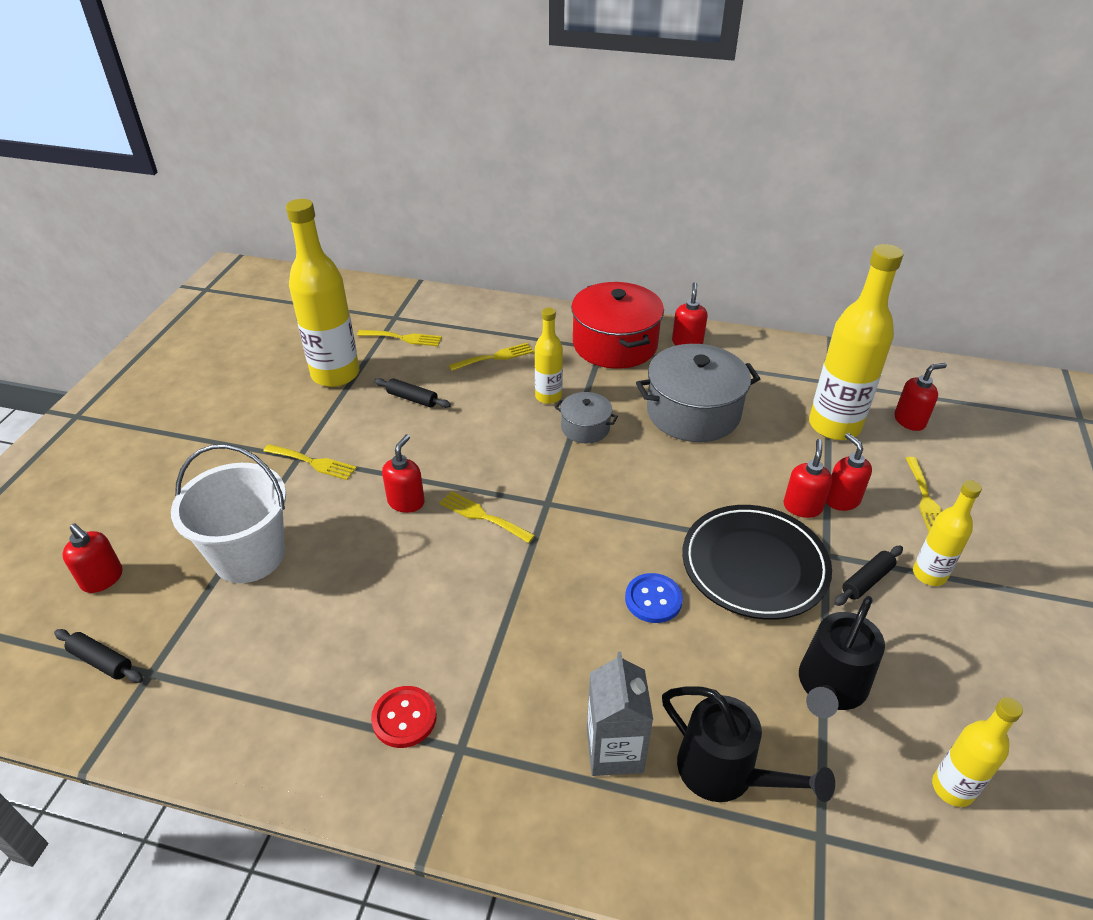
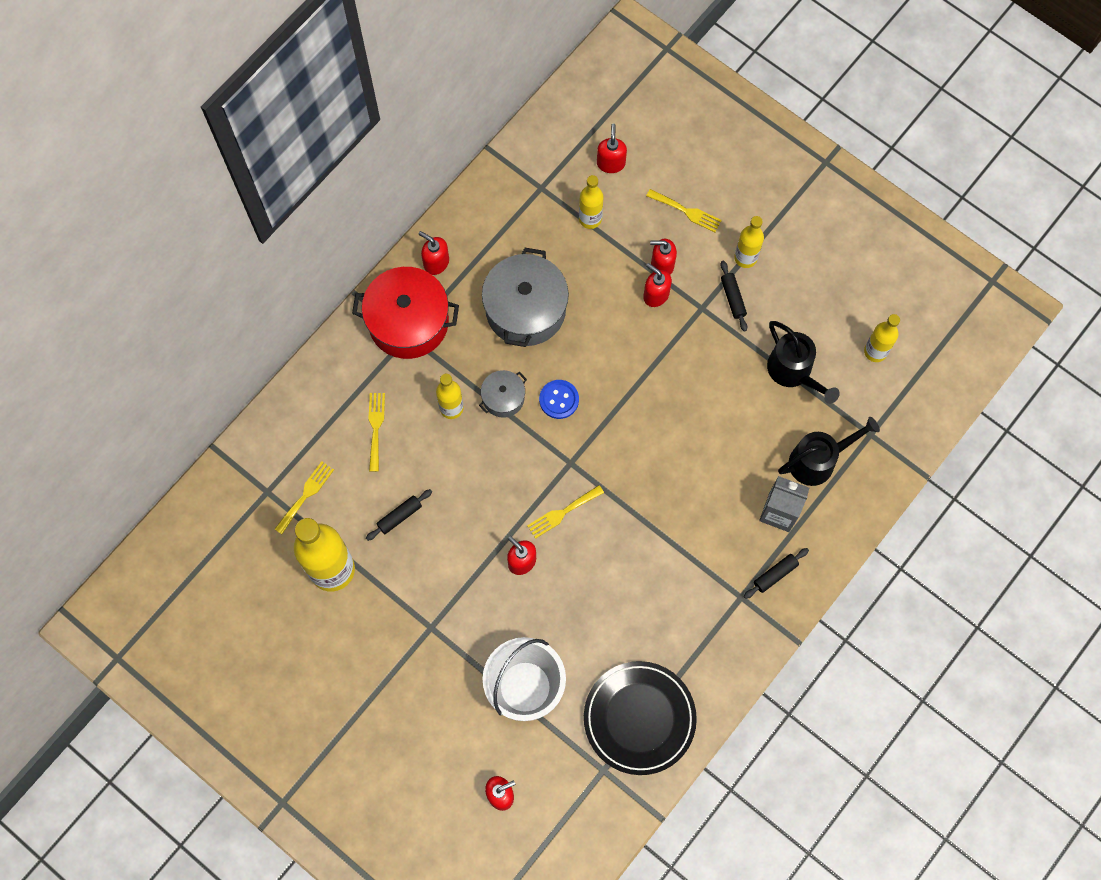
camera: 65 degrees left, 30 degrees up
black rolling pin [54,629,143,683] -> black rolling pin moved to [744,548,809,599]
yellow fork [263,444,357,480] -> none
red button [371,686,437,748] -> none
blue button [625,573,683,623] -> blue button moved to [539,380,579,419]
black plate [682,505,832,620] -> black plate moved to [584,661,697,775]
yellow bottle [809,244,904,440] -> yellow bottle [579,175,604,229], size x0.54

